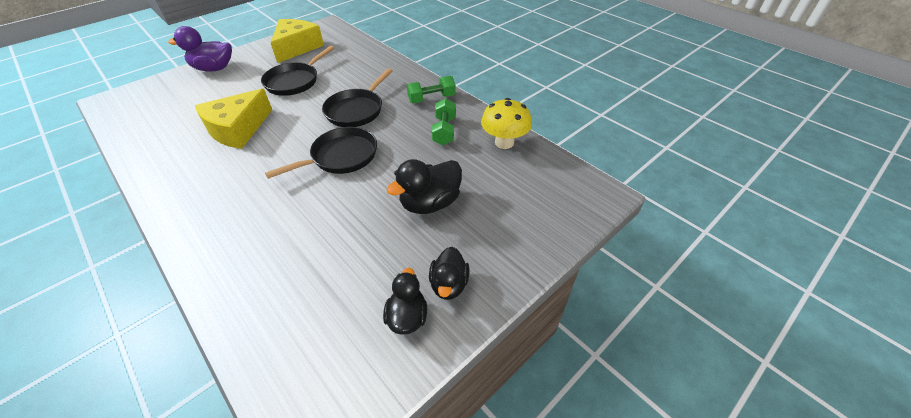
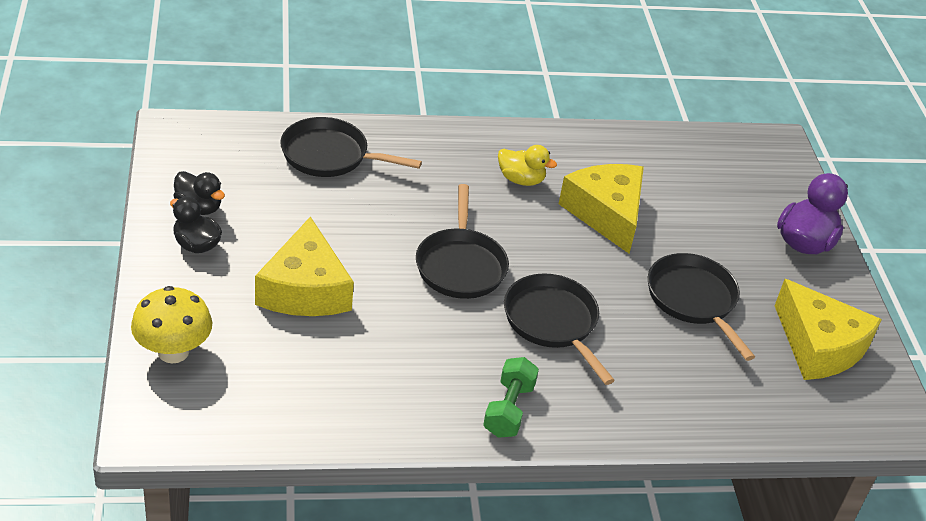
camera: 120 degrees right, 5 degrees down
black duck [386,159,462,214] -> yellow cheese [255,216,354,316]
green dumbbell [431,98,456,145] -> none
yellow mushroom [481,98,532,149] -> yellow mushroom moved to [131,286,212,364]
none -> black pan [280,117,422,177]
none -> yellow duck [498,145,557,186]

